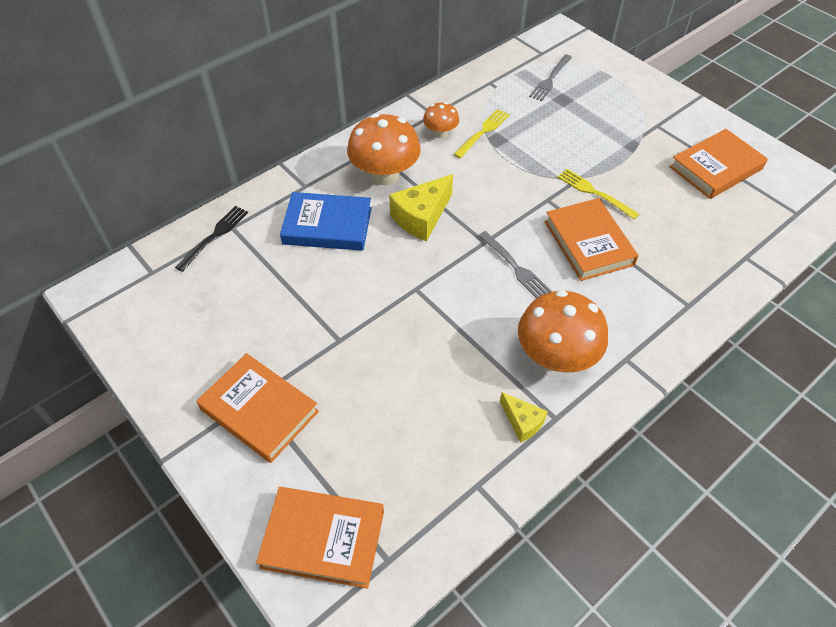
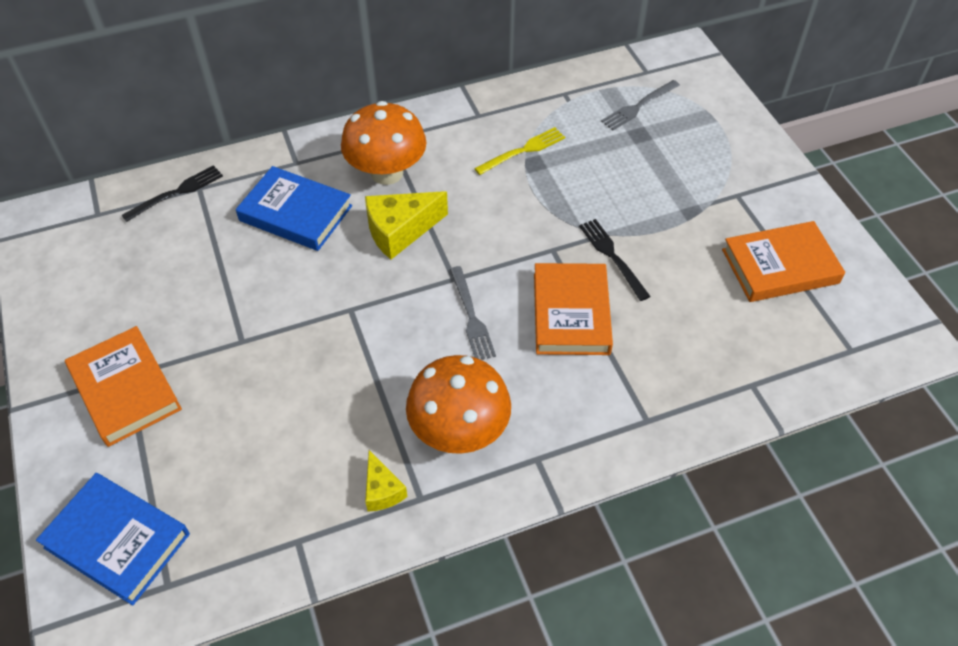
camera: 20 degrees right, 0 degrees up
orange book [256,487,384,588] -> blue book [36,473,190,605]
orange mushroom [423,102,459,138] -> none
yellow fork [558,169,639,219] -> black fork [579,219,651,301]

